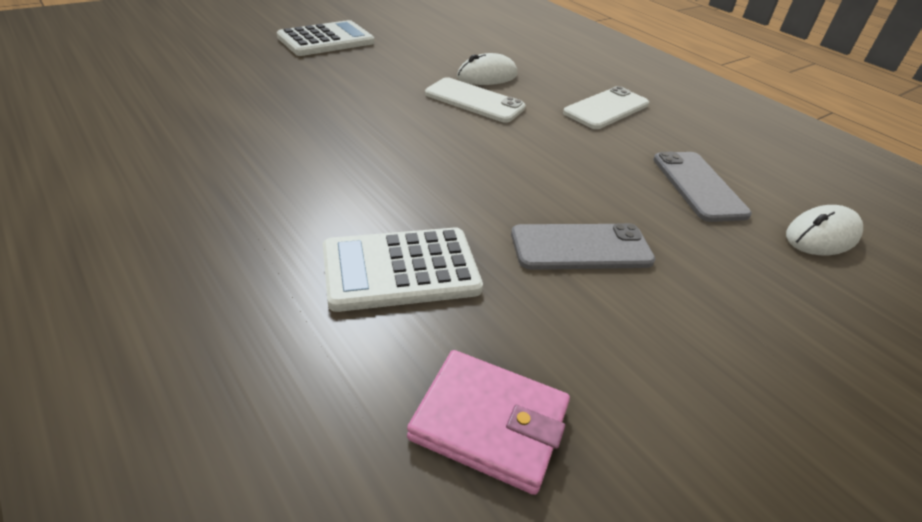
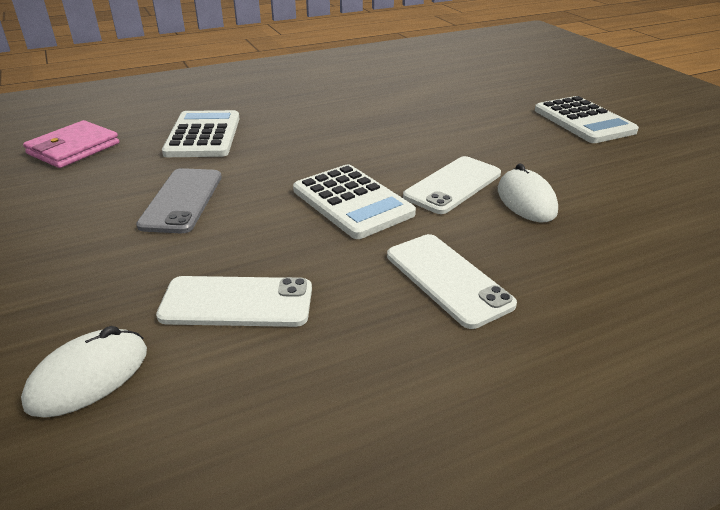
camera: 105 degrees right, 5 degrees down
grey phone [653,152,752,222] -> white phone [156,276,312,327]
white mouse [786,205,863,255] -> white mouse turned 60 degrees clockwise [21,326,147,418]
none -> white calculator [293,164,416,239]

